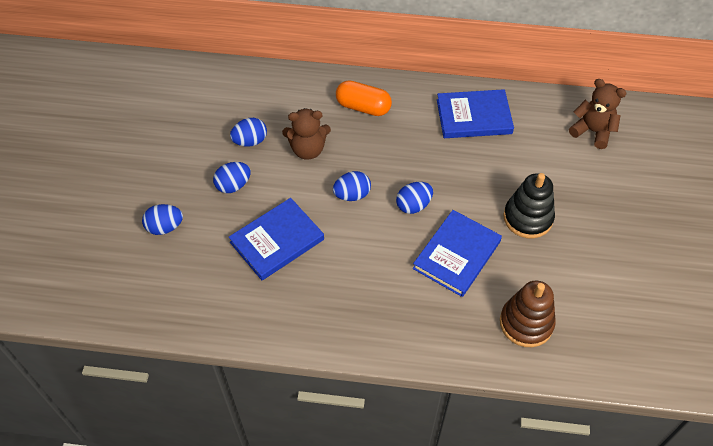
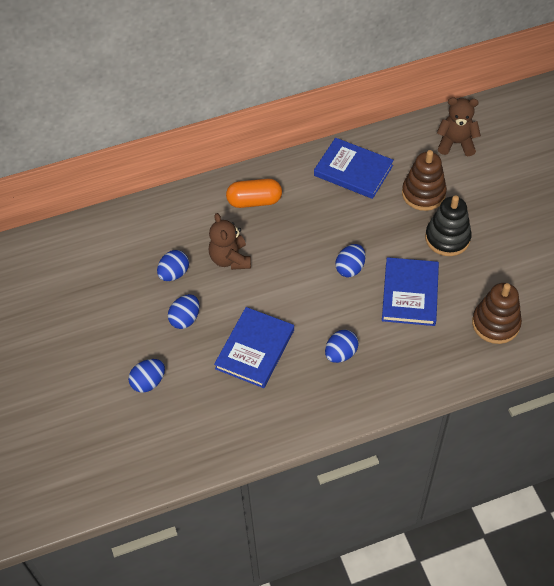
camera: 25 degrees left, 0 degrees up
brown teddy bear [282,108,331,160] -> brown teddy bear turned 105 degrees clockwise [209,213,251,270]
blue egg [333,171,371,201] -> blue egg moved to [325,330,359,363]
blue book [437,89,514,138] -> blue book turned 60 degrees clockwise [314,138,394,199]
none -> brown stacking toy [402,150,447,211]

